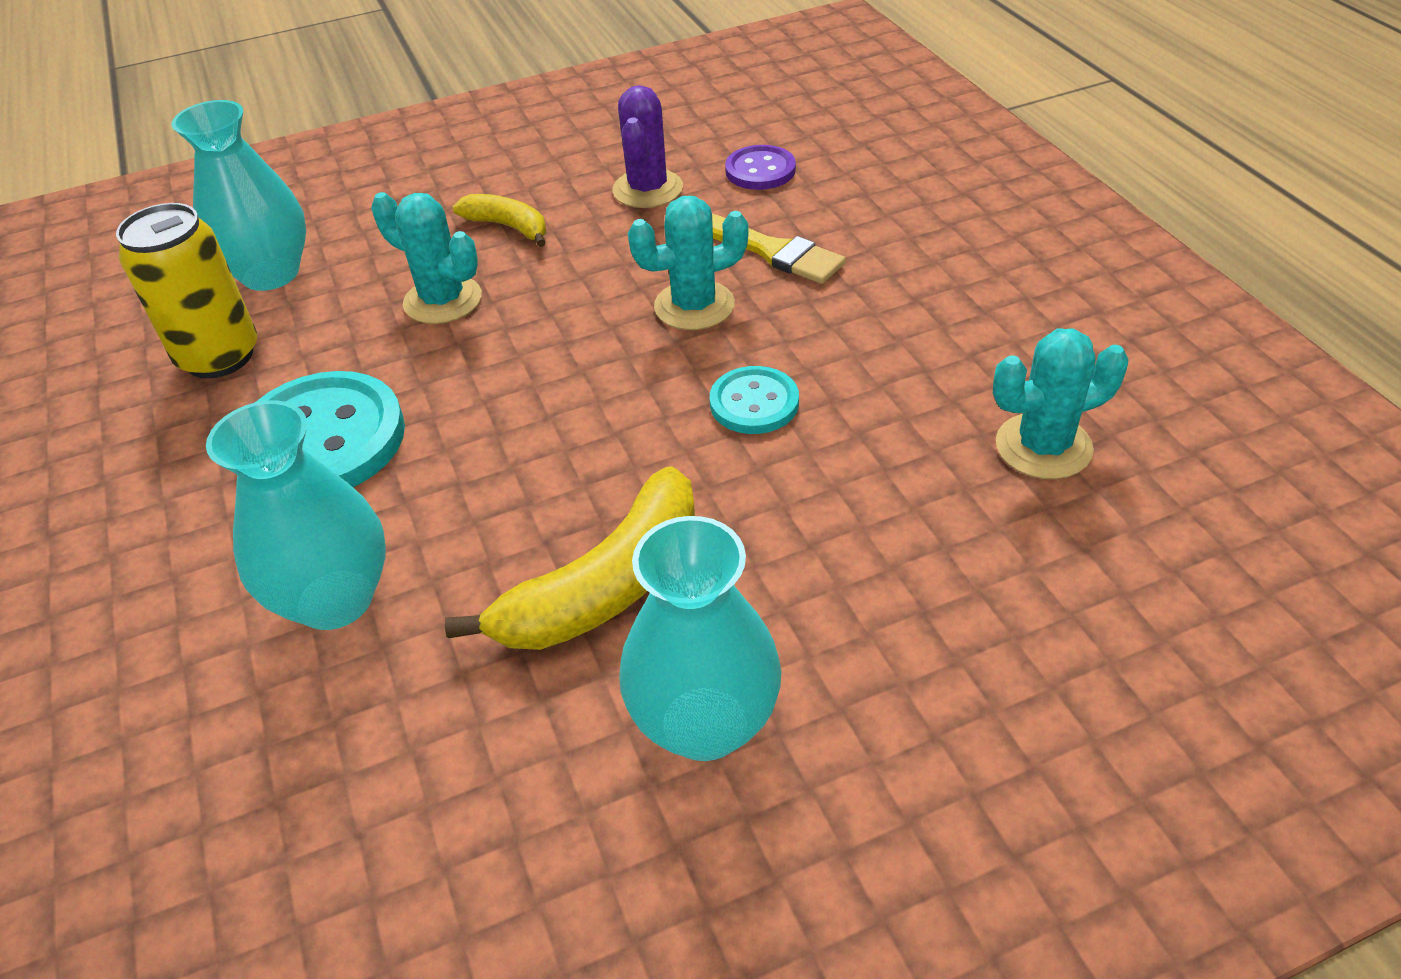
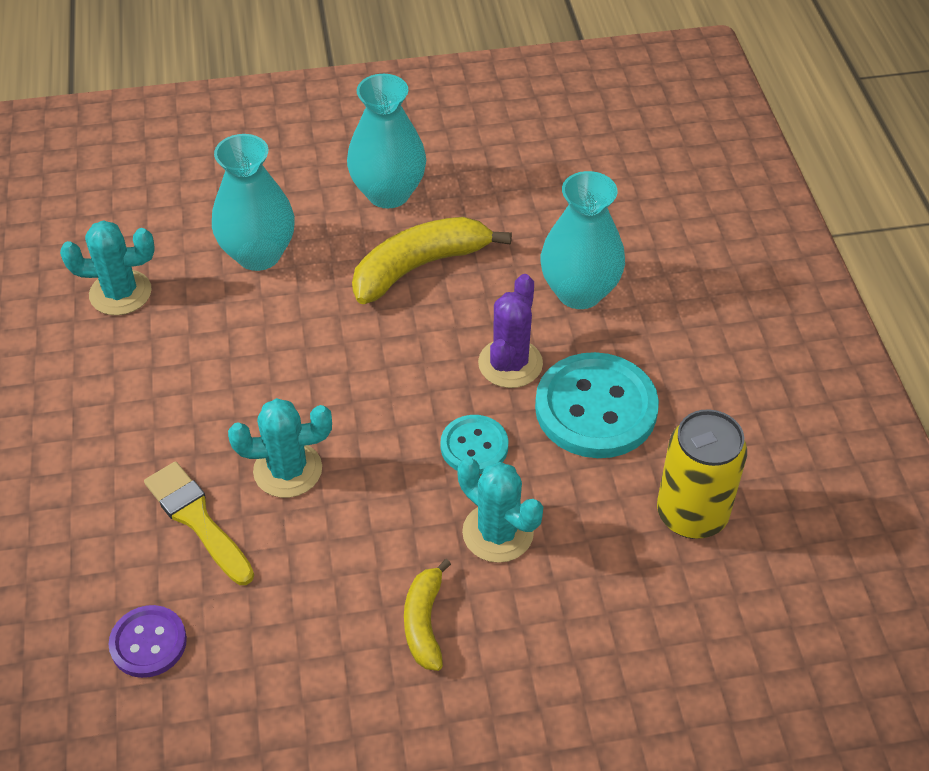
camera: 170 degrees left, 5 degrees up
turquoise vase [171,100,306,291] -> turquoise vase moved to [212,134,295,271]
yellow banana [453,194,547,247] -> yellow banana turned 45 degrees clockwise [404,559,451,671]
purple cactus [612,85,683,208] -> purple cactus moved to [478,274,543,388]
turquoise button [710,366,799,434] -> turquoise button moved to [440,415,508,474]

